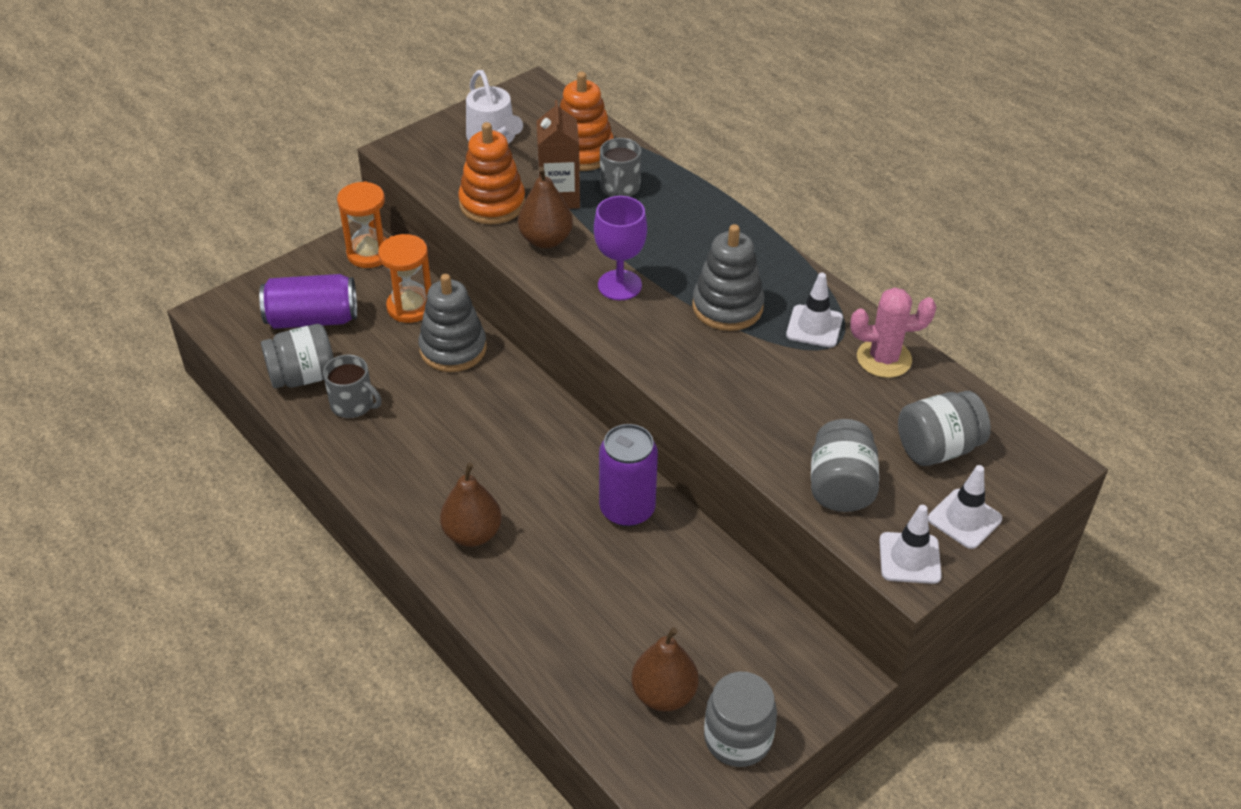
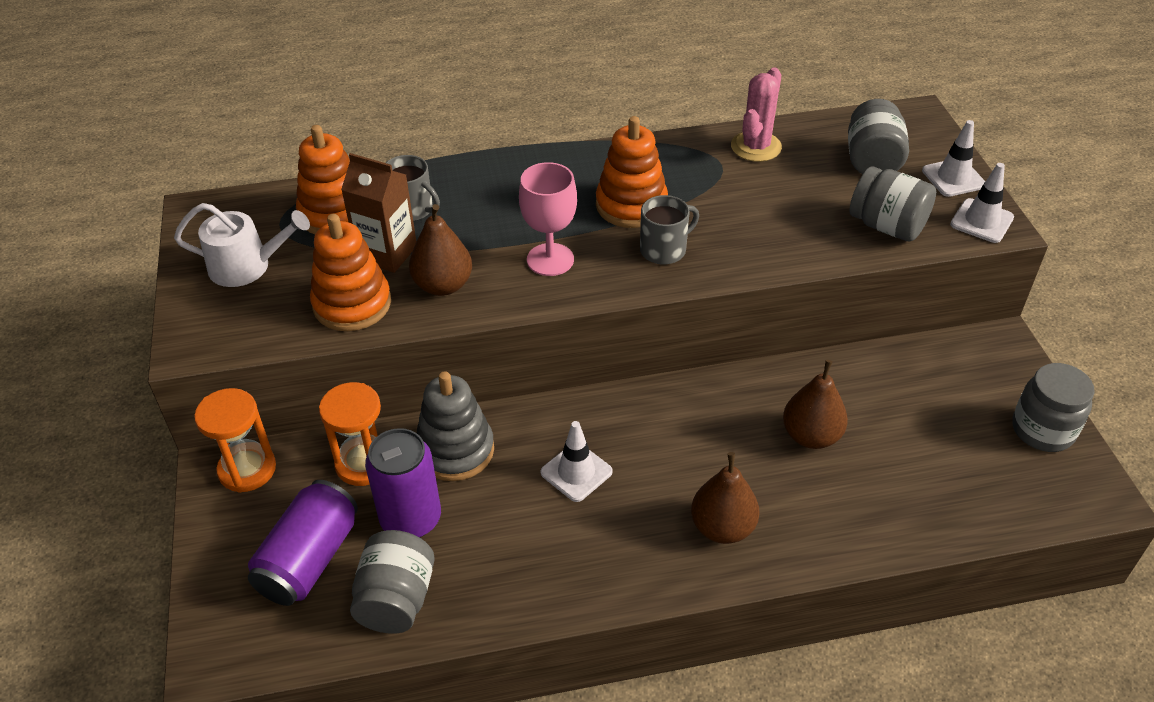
camera: 60 degrees left, 0 degrees up
grey mug [323,355,382,418] -> grey mug moved to [640,195,699,264]
purple goblet [594,196,647,300] -> pink goblet [519,162,577,276]
purple can [599,424,658,527] -> purple can moved to [365,428,441,537]
brown pear [631,627,699,711] -> brown pear moved to [783,360,848,449]
grey stacking toy [692,224,765,331] -> orange stacking toy [596,116,668,228]
white traffic cone [786,273,843,348] -> white traffic cone moved to [540,421,613,502]

